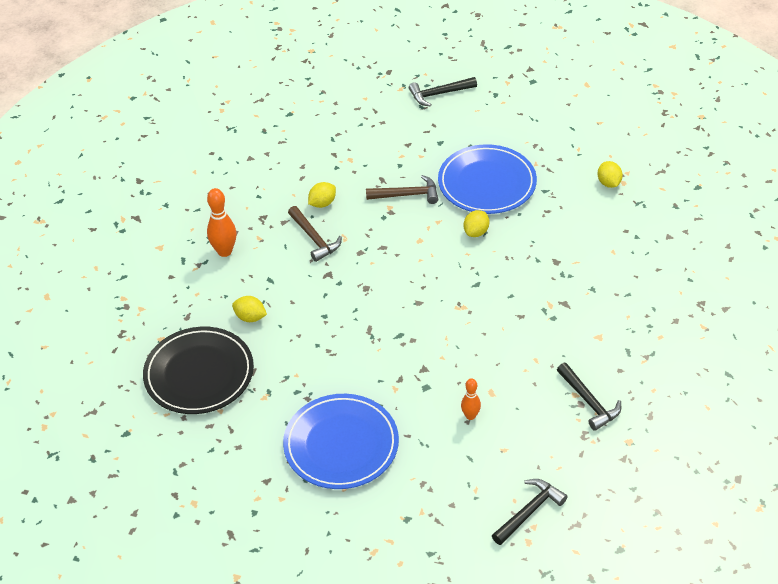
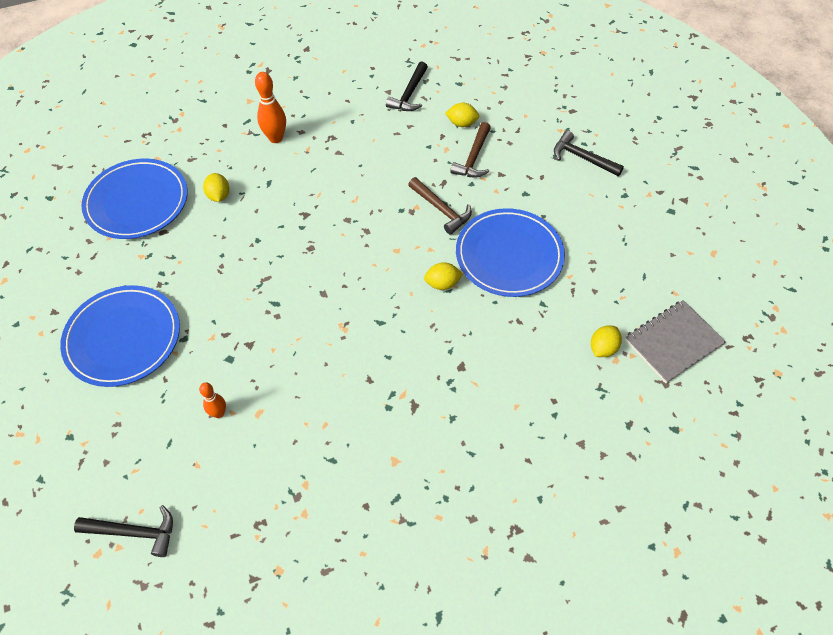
camera: 50 degrees right, 10 degrees up
black plate [143,327,254,414] -> blue plate [81,159,188,239]
brown hammer [288,206,342,262] -> brown hammer moved to [450,122,491,178]
yellow lemon [308,182,336,208] -> yellow lemon moved to [445,103,479,127]
black hammer [557,363,621,431] -> black hammer moved to [386,61,428,111]
none -> grey notebook [625,300,726,383]

